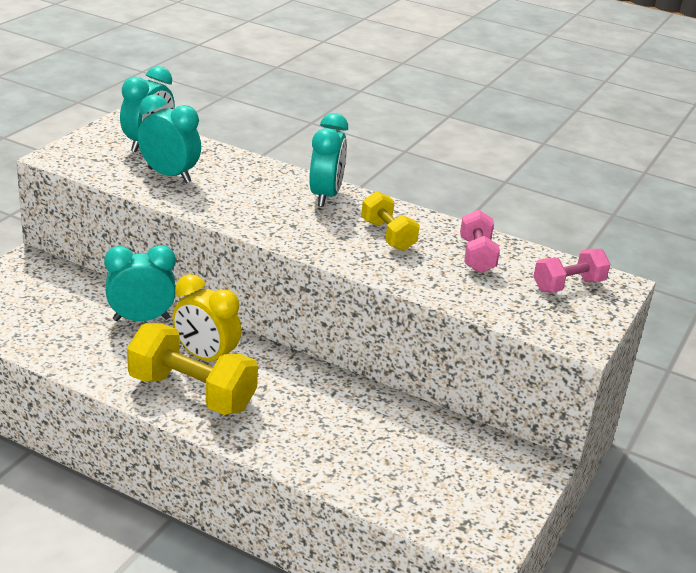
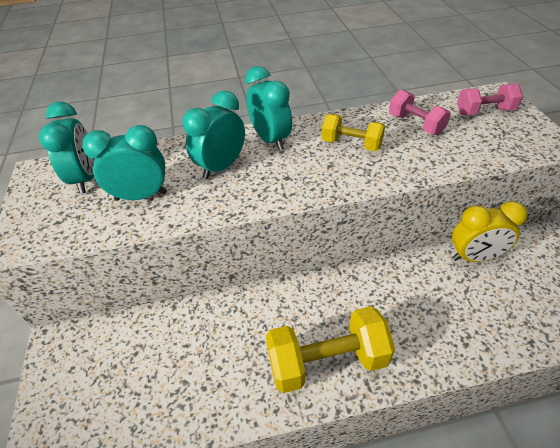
camera: 35 degrees left, 15 degrees up
turquoise clock [104,245,176,321] -> turquoise clock moved to [183,91,245,179]
yellow clock [173,274,241,361] -> yellow clock moved to [452,201,528,262]
pink dumbbell [533,249,610,293] -> pink dumbbell turned 60 degrees clockwise [457,84,523,115]

